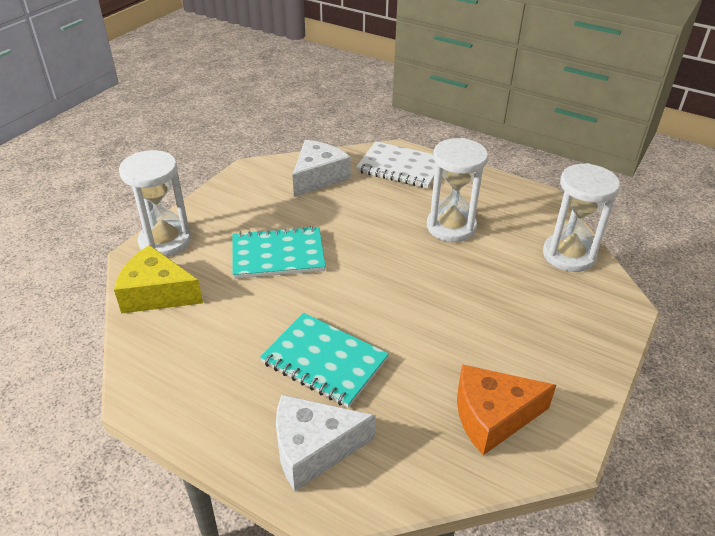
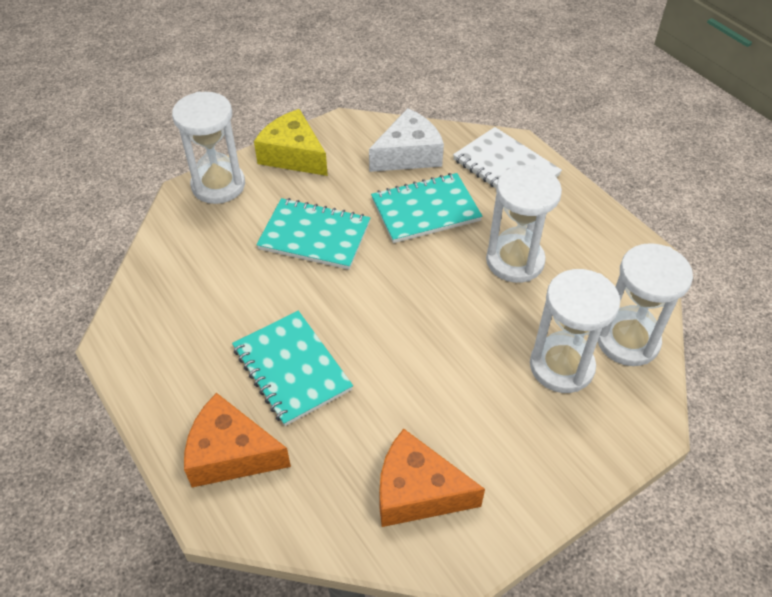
camera: 25 degrees right, 10 degrees up
yellow cheese [114,245,203,313] -> yellow cheese moved to [254,109,328,176]
white cheese [276,394,376,491] -> orange cheese [184,393,291,487]
none -> turquoise notebook [371,173,482,243]
none -> white hourglass [530,269,620,393]

